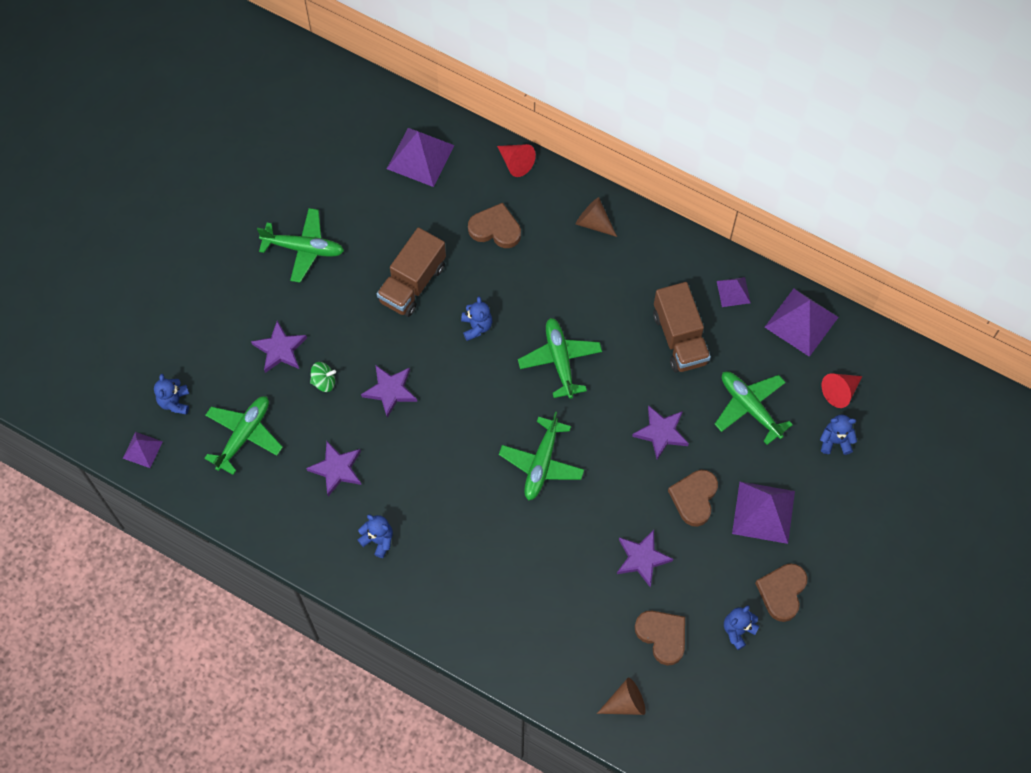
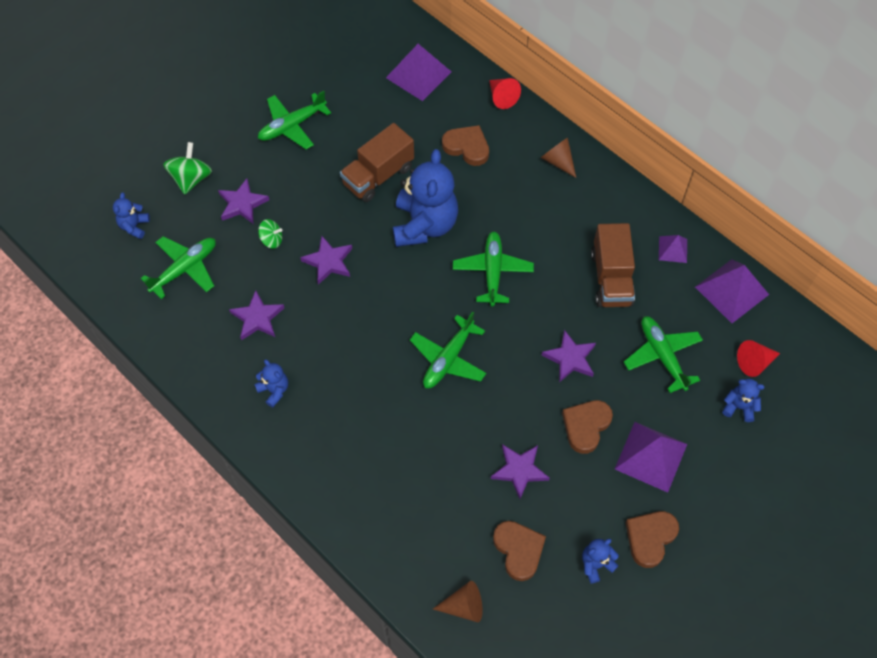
camera: 15 degrees right, 5 degrees down
purple pyramid [123,432,163,468] -> none
green plane [257,208,344,283] -> green plane turned 120 degrees clockwise [258,91,331,149]
blue teddy bear [461,296,492,341] -> blue teddy bear [393,149,458,247], size x2.21
none -> green spinning top [163,142,212,195]

